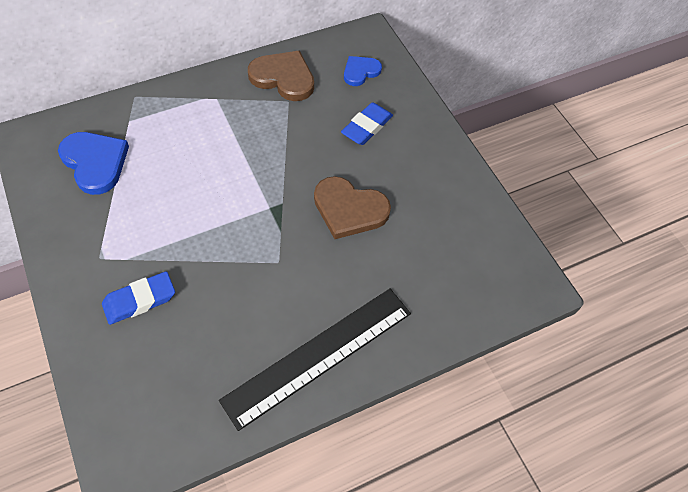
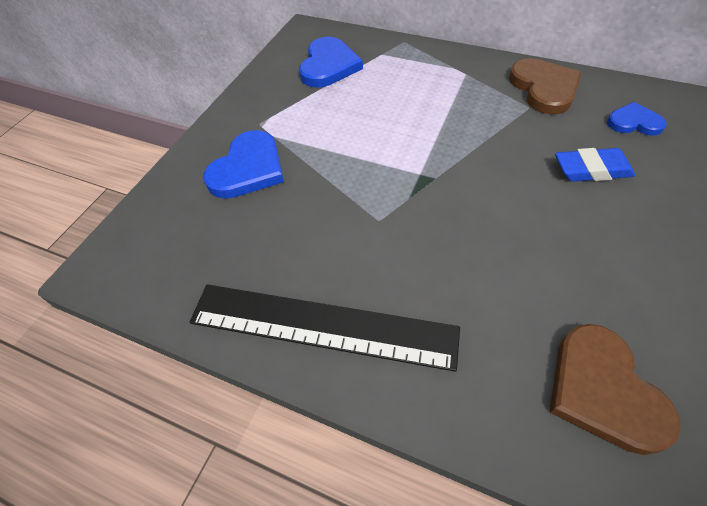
camera: 55 degrees right, 5 degrees down
blue eraser [102,272,175,325] -> blue heart [203,130,284,199]
brown heart [314,176,391,239] -> brown heart moved to [550,324,681,455]

